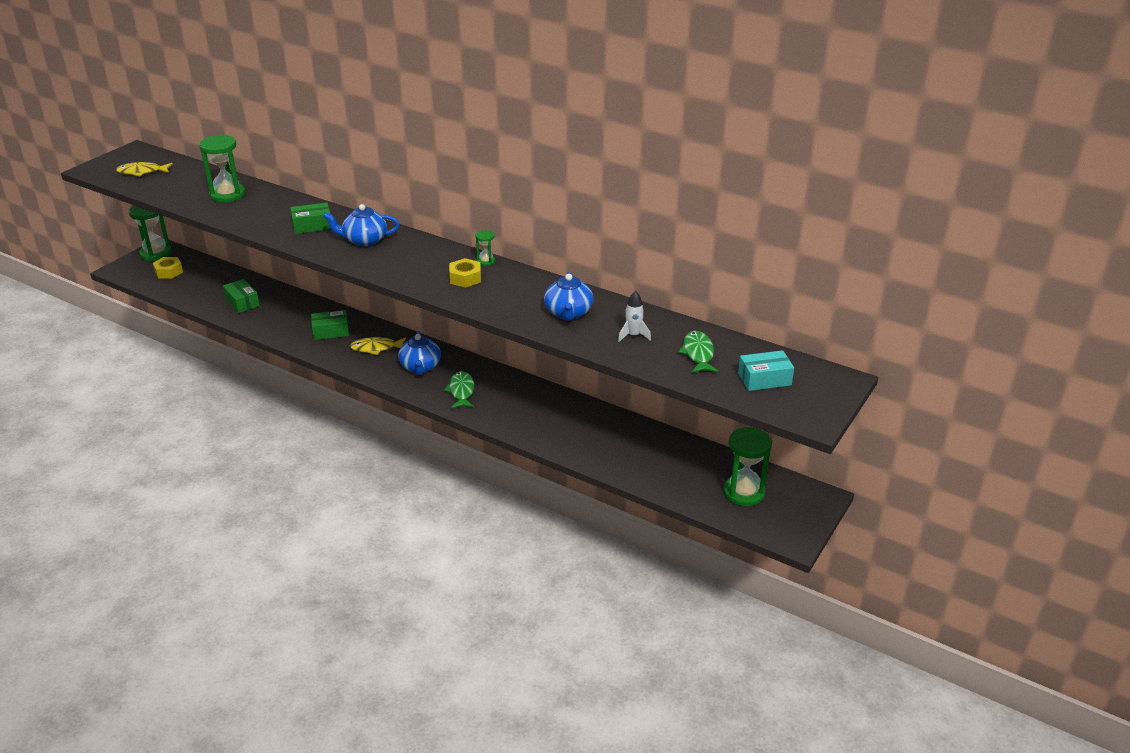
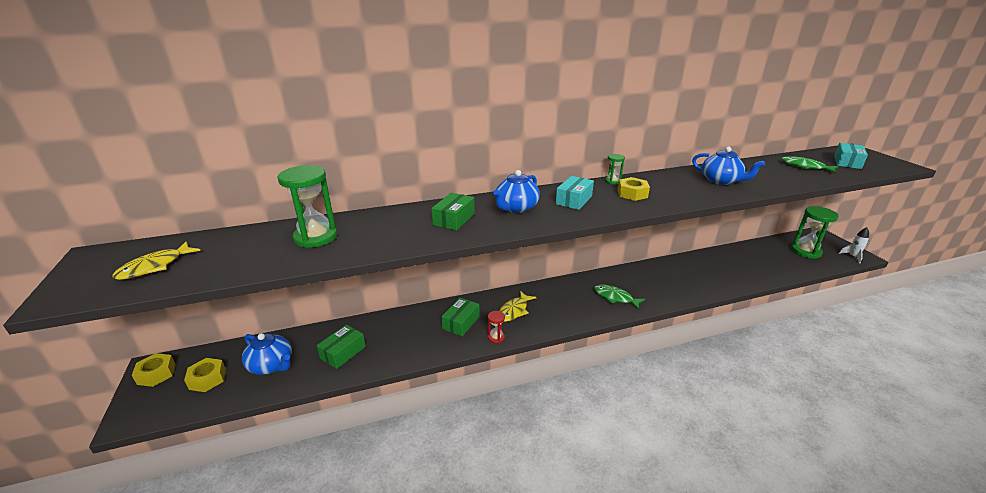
camera: 50 degrees left, 5 degrees down
green hourglass [129,205,172,261] -> yellow nut [132,353,176,387]
green box [223,279,260,313] -> green box turned 60 degrees counterclockwise [317,325,366,369]
blue teapot [398,331,441,375] -> blue teapot moved to [242,333,292,375]
white rocket [618,290,651,342] -> white rocket moved to [839,227,869,264]
none -> red hourglass [488,311,505,343]
none -> turquoise box [556,176,594,210]

